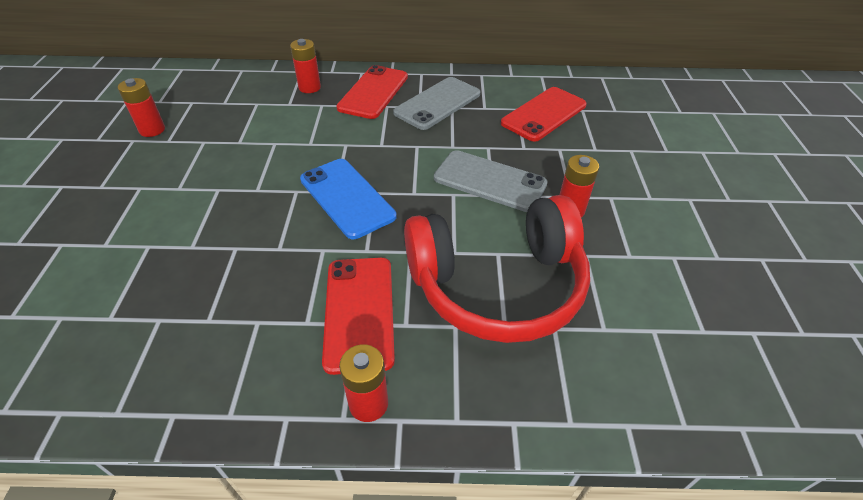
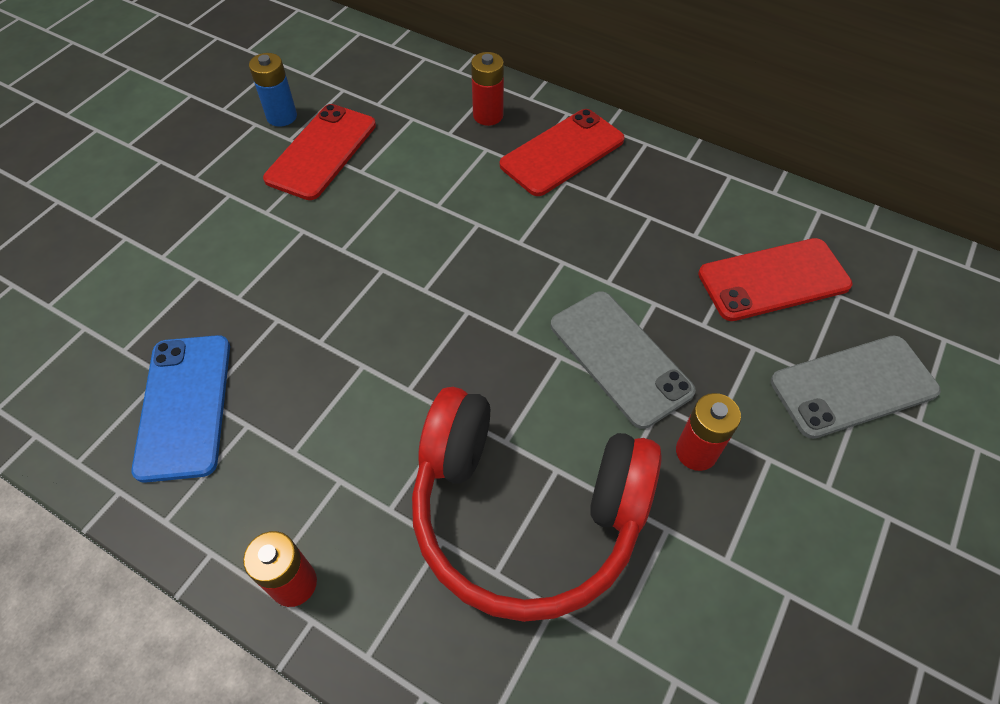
camera: 30 degrees right, 10 degrees up
red battery [118,78,165,137] -> blue battery [249,53,297,127]
blue phone [300,159,397,239] -> blue phone moved to [131,335,230,483]
red phone [322,258,395,375] -> red phone moved to [263,104,376,200]
grey phone [393,77,480,130] -> grey phone moved to [771,336,941,439]

